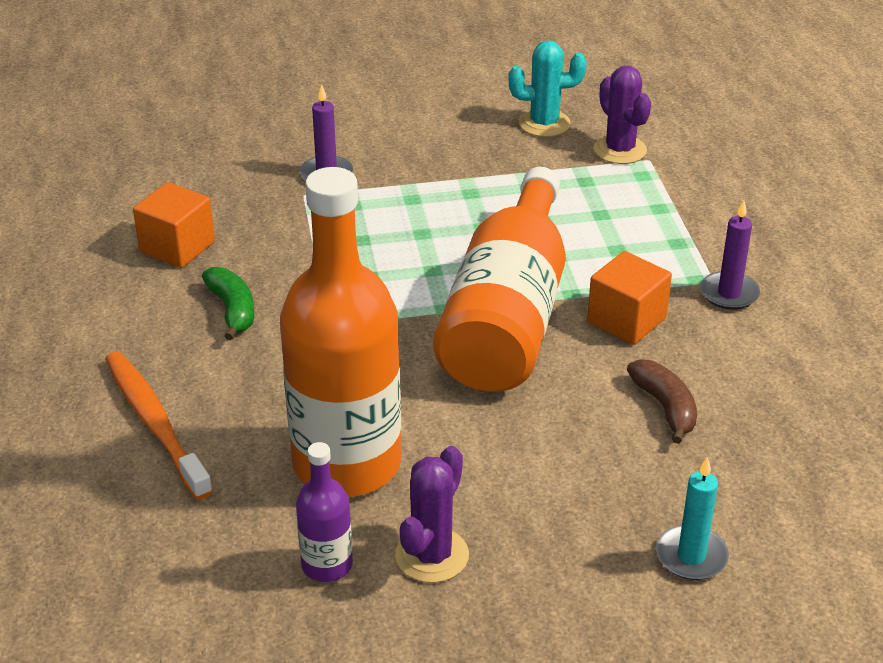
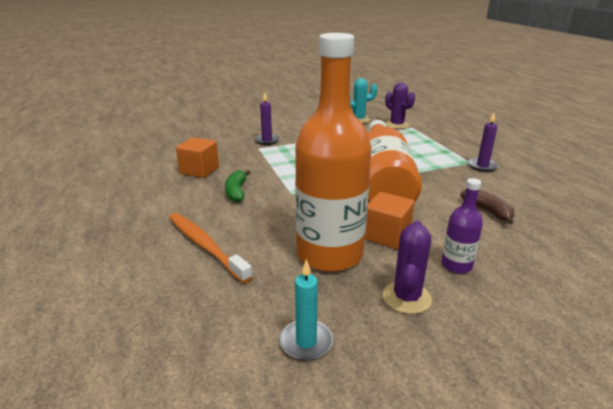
camera: 10 degrees left, 10 degrees down
green banana [202,267,254,340] -> green banana turned 150 degrees counterclockwise [225,170,251,202]
purple bottle [296,442,353,582] -> purple bottle moved to [441,178,483,274]
orange cube [587,251,672,345] -> orange cube moved to [365,192,415,249]
turquoise candle [656,457,729,580] -> turquoise candle moved to [280,259,333,361]

